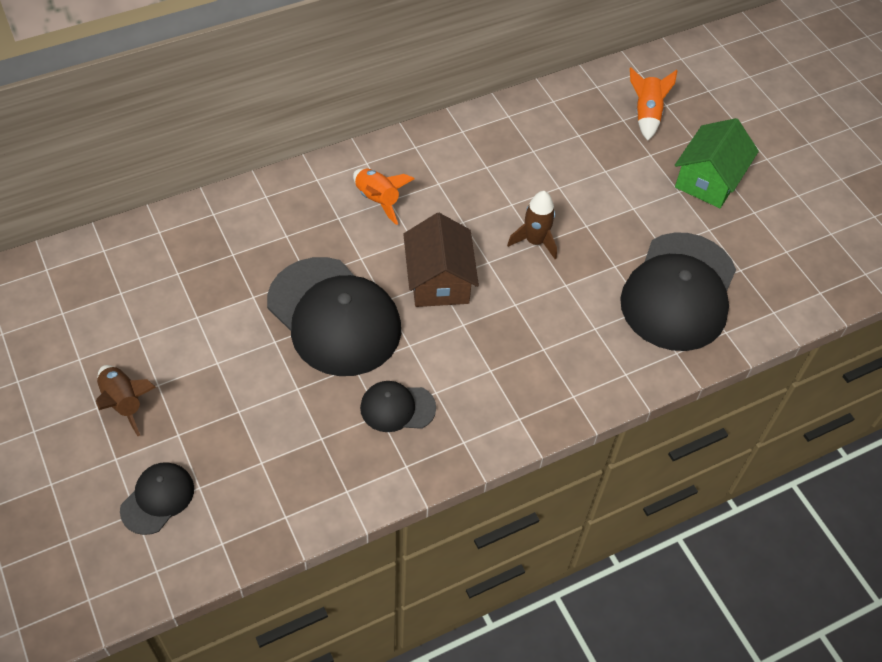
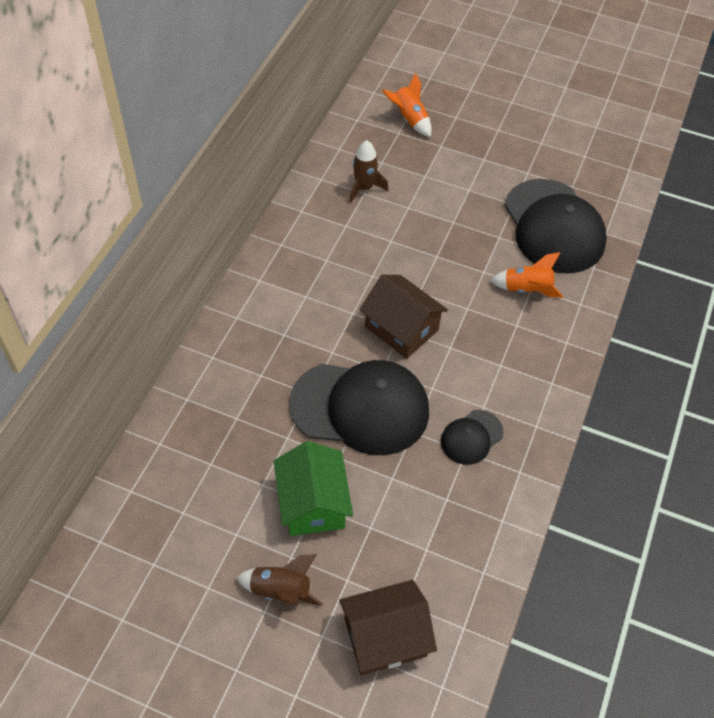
camera: 40 degrees left, 0 degrees up
black cap [120,462,194,535] -> brown house [339,580,437,675]
orange rocket [353,168,414,225] -> orange rocket moved to [490,252,563,298]
brown rocket [507,191,557,259] -> brown rocket moved to [349,140,389,203]
green house [675,118,759,208] -> green house moved to [274,441,353,536]

